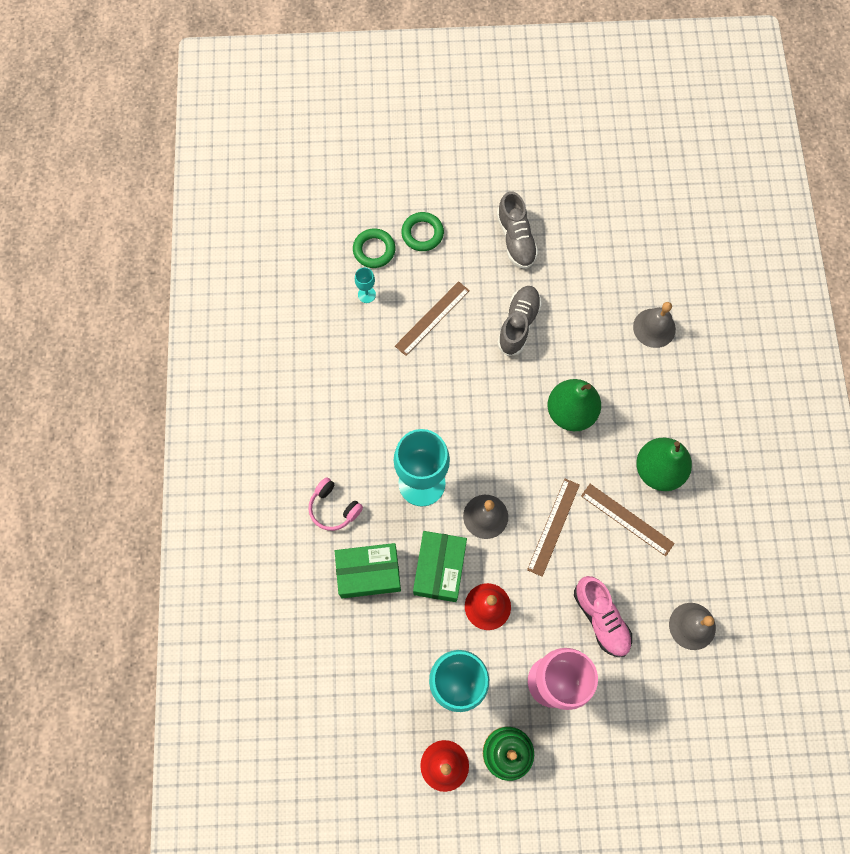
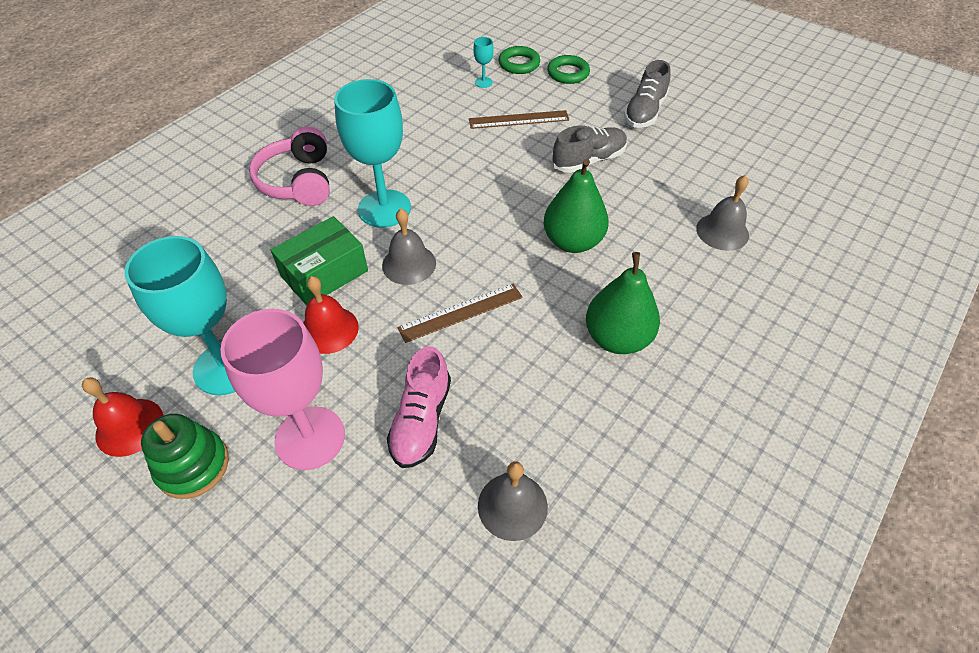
camera: 40 degrees right, 20 degrees down
pink headphones [308,477,363,531] -> pink headphones [249,127,330,206], size x1.60
green box [335,543,401,598] -> none
brown ruler [581,484,675,556] -> none

